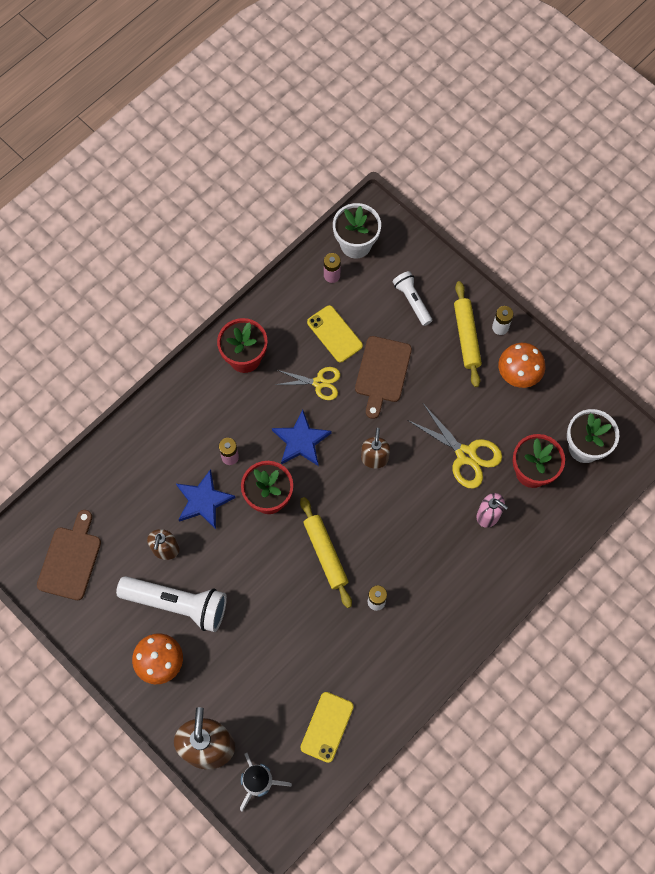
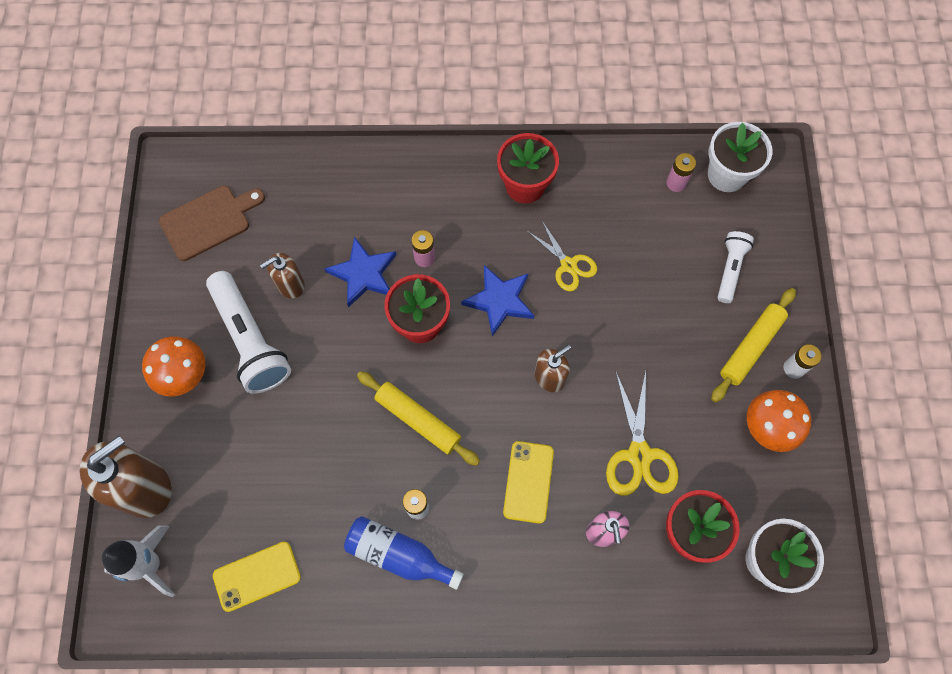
camera: 45 degrees right, 0 degrees up
yellow rolling pin [300,497,352,608] -> yellow rolling pin turned 75 degrees counterclockwise [357,371,480,466]
yellow phone [307,305,363,362] -> yellow phone moved to [503,441,554,524]
brown cutting board [355,336,412,419] -> none
none -> blue bottle [344,516,464,590]

